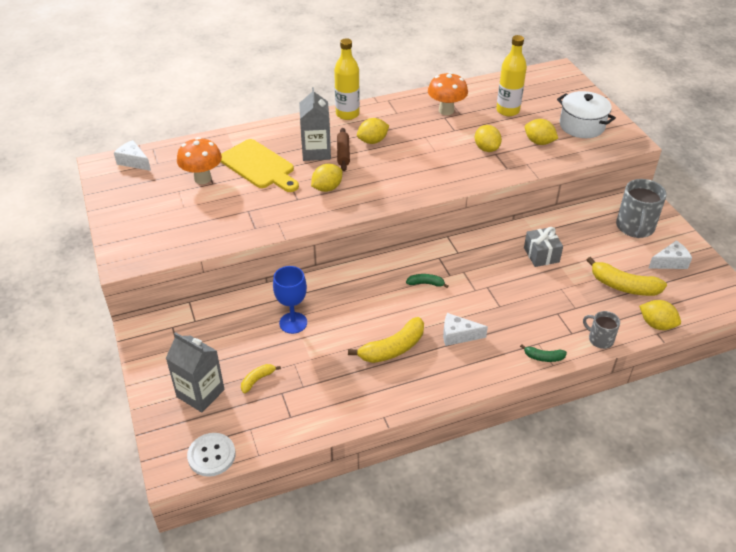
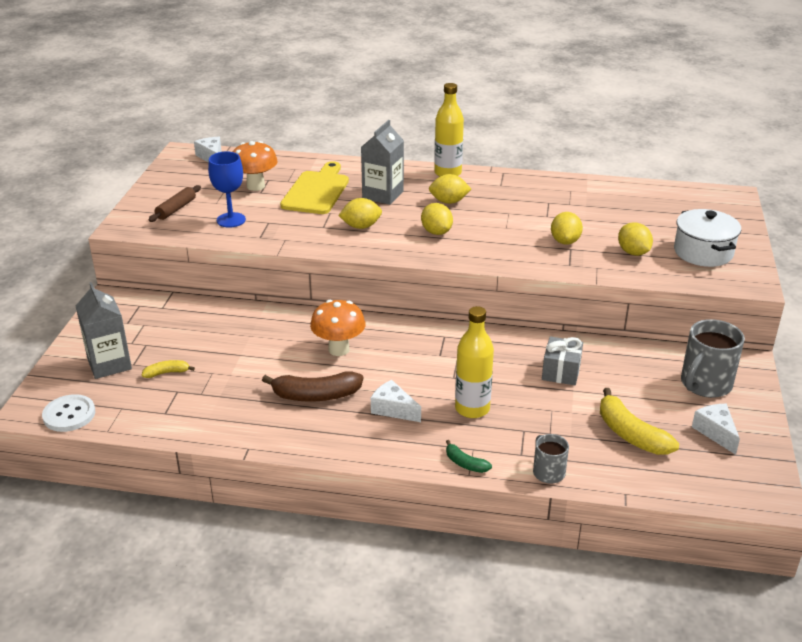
camera: 30 degrees right, 10 degrees down
yellow cutting board [221,139,299,192] -> yellow cutting board turned 150 degrees counterclockwise [280,161,349,214]
blue goblet [273,266,307,334] -> blue goblet moved to [208,151,246,228]
brown rolling pin [337,128,350,171] -> brown rolling pin moved to [148,185,201,222]
yellow banana [348,317,424,363] -> brown banana [262,371,363,402]
green banana [406,274,449,288] -> none
orange mushroom [428,72,468,115] -> orange mushroom moved to [310,300,365,356]
yellow bottle [496,35,527,116] -> yellow bottle moved to [455,306,494,418]
yellow lemon [639,300,681,330] -> yellow lemon moved to [421,203,453,235]
white cheese [649,240,692,269] -> white cheese turned 120 degrees counterclockwise [692,404,740,455]

